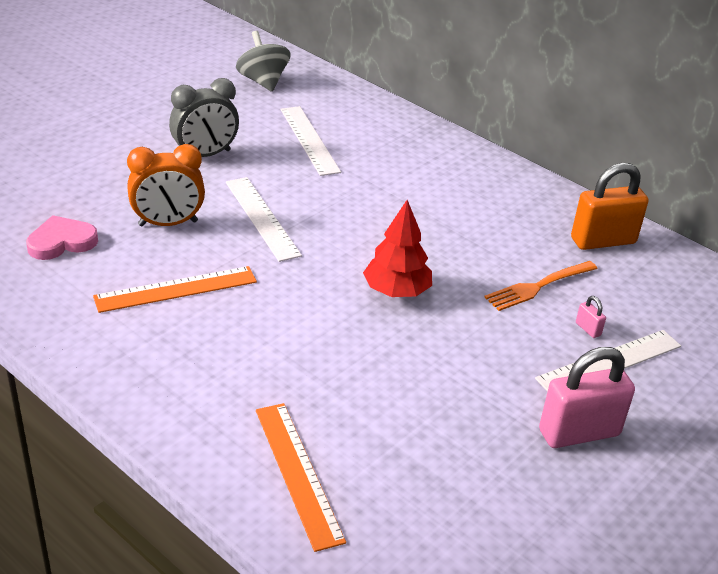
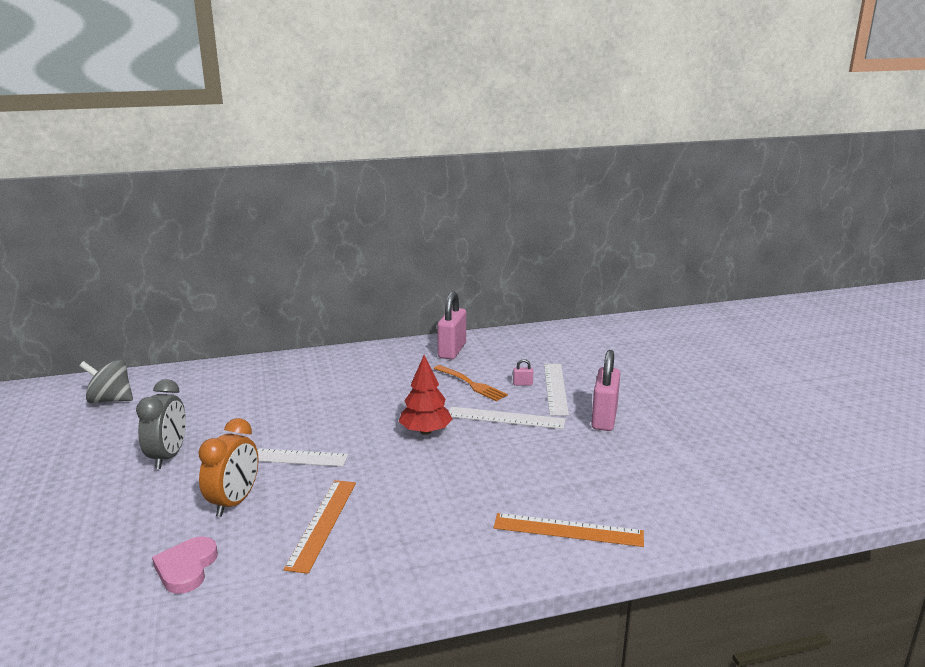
camera: 55 degrees left, 15 degrees down
white ruler [281,106,341,176] -> white ruler moved to [449,407,566,429]
orange fork [484,261,597,311] -> orange fork turned 45 degrees counterclockwise [434,365,508,401]
orange padlock [571,163,649,250] -> pink padlock [437,291,466,359]

